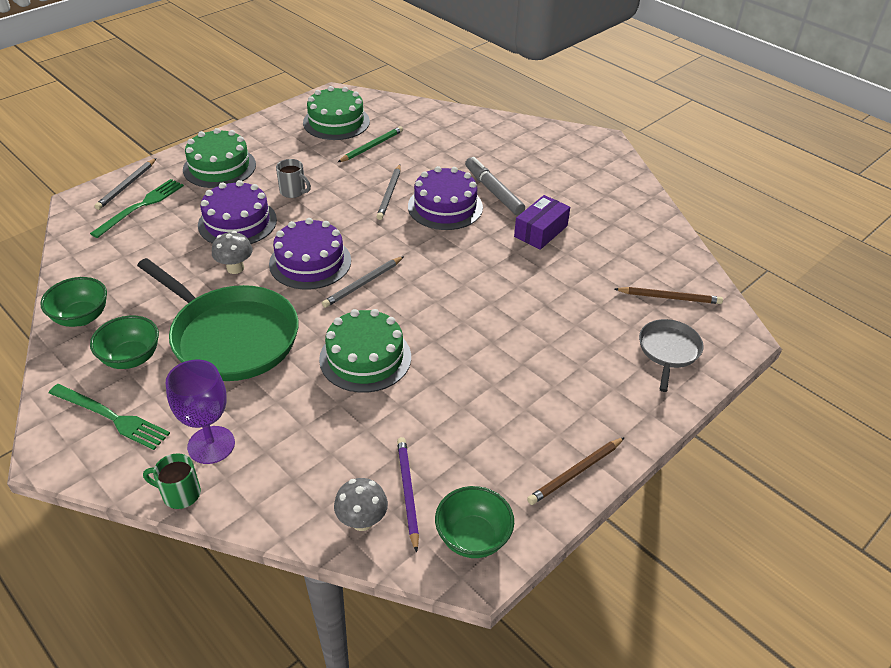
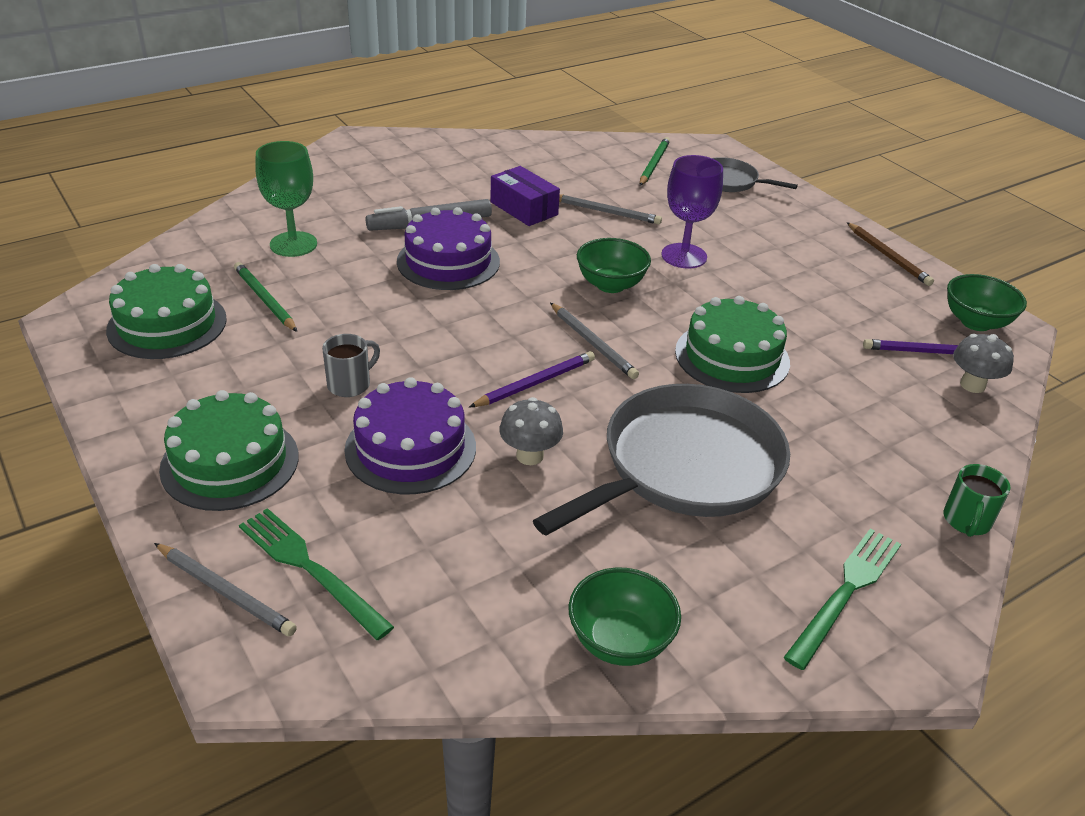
camera: 80 degrees left, 5 degrees down
green bowl [90,316,159,369] -> green bowl moved to [577,238,651,293]
green pan [137,258,299,381] -> grey pan [533,384,790,536]
purple goblet [166,359,235,464] -> purple goblet moved to [661,155,723,269]
purple cake [269,218,351,289] -> purple pencil [469,351,595,407]
grey pencil [376,164,401,220] -> grey pencil moved to [559,195,662,225]
brown pencil [615,287,723,304] -> green pencil [640,137,670,186]
none -> green goblet [255,141,317,257]

